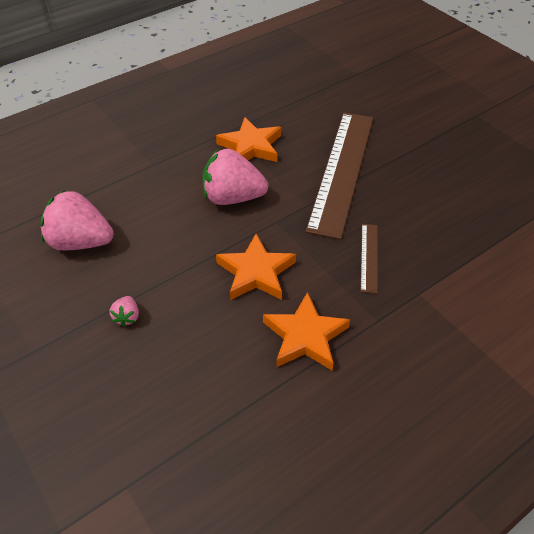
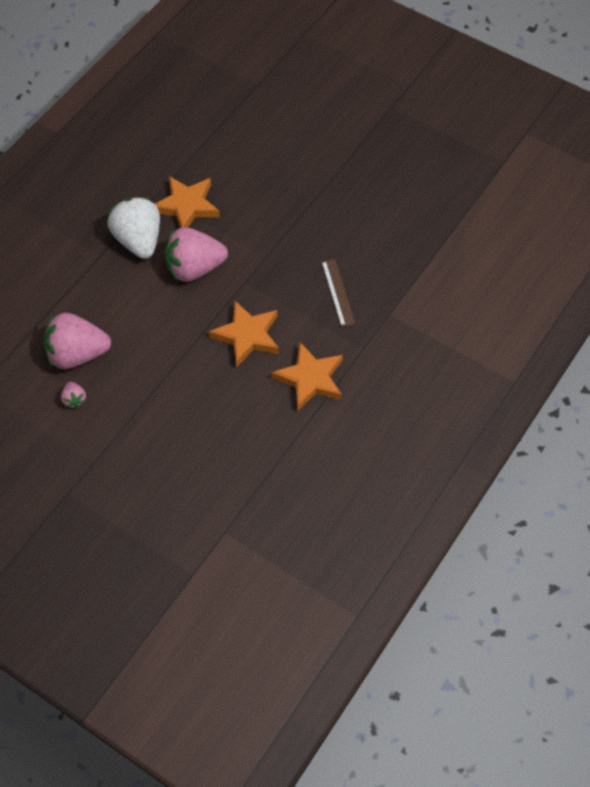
camera: 20 degrees left, 10 degrees up
pink strawberry [110,296,139,327] -> pink strawberry moved to [61,382,86,408]
brown ruler [306,112,373,240] -> none
none -> white strawberry [107,197,160,259]

